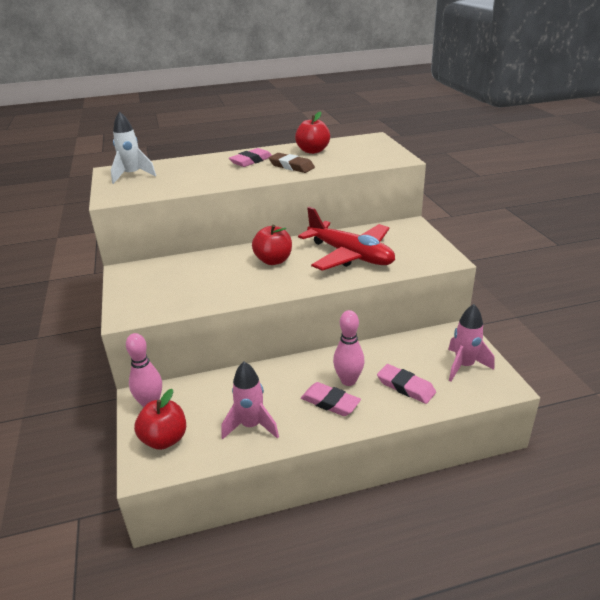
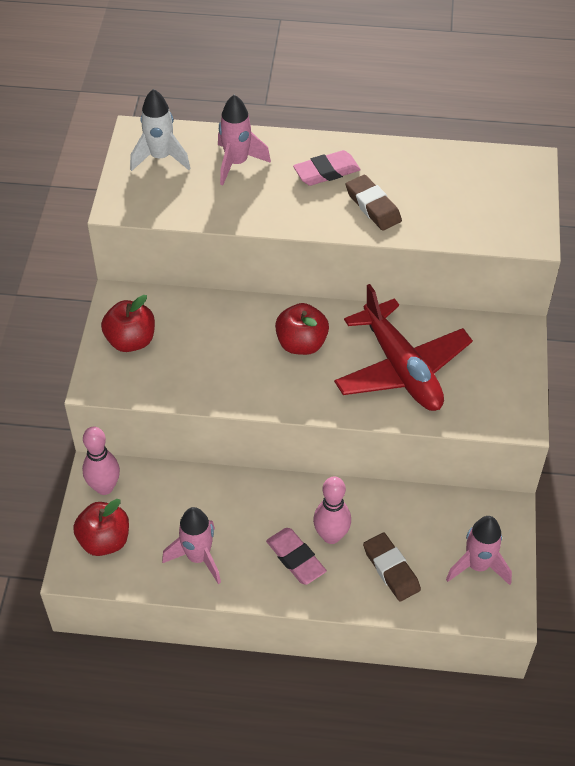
camera: 20 degrees right, 20 degrees up
red apple [295,112,330,154] -> red apple moved to [101,295,155,352]
pink eraser [377,364,436,404] -> brown eraser [363,533,421,601]
none -> pink rocket [218,95,271,185]

